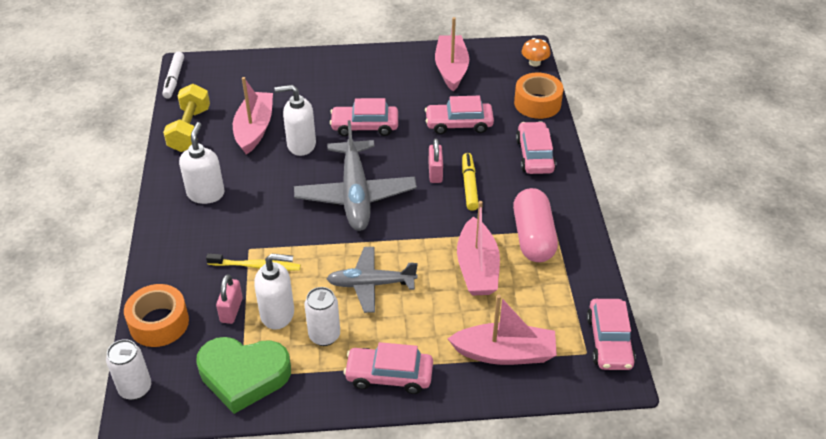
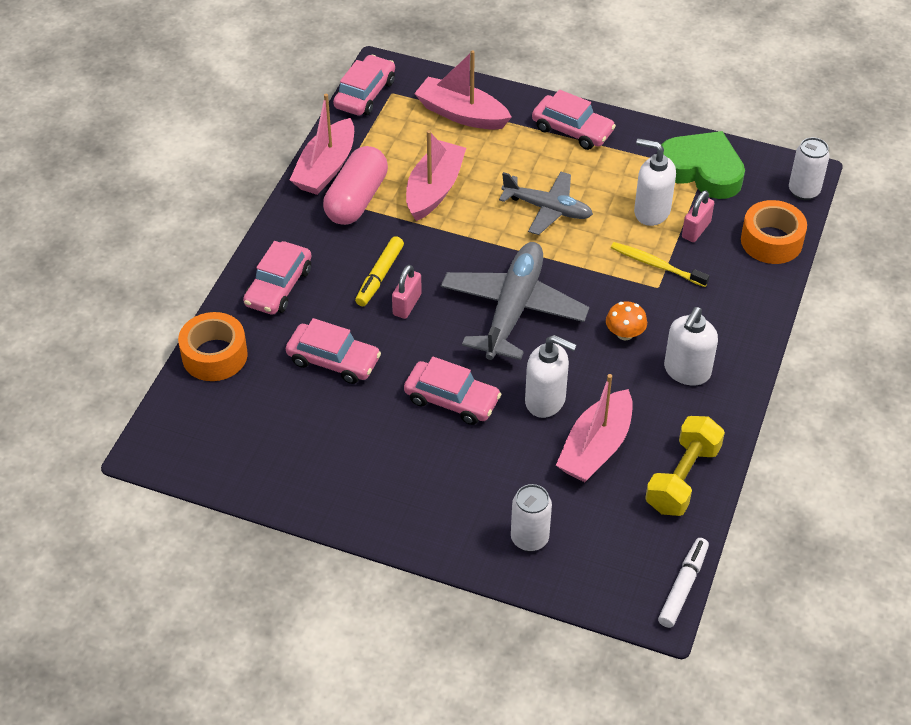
camera: 155 degrees left, 5 degrees up
white can [305,287,340,346] -> white can moved to [511,484,552,552]
pink boat [435,17,469,91] -> pink boat moved to [290,94,354,195]
orange mushroom [522,38,550,67] -> orange mushroom moved to [606,301,647,340]

